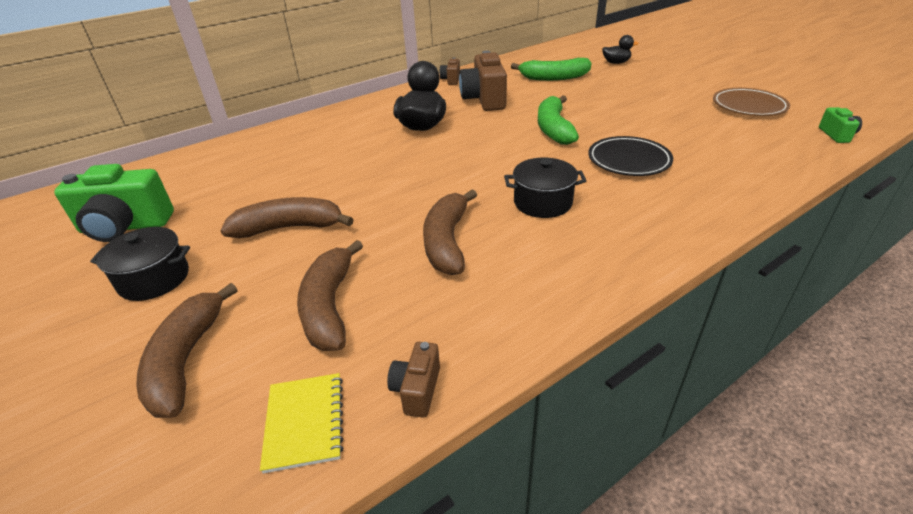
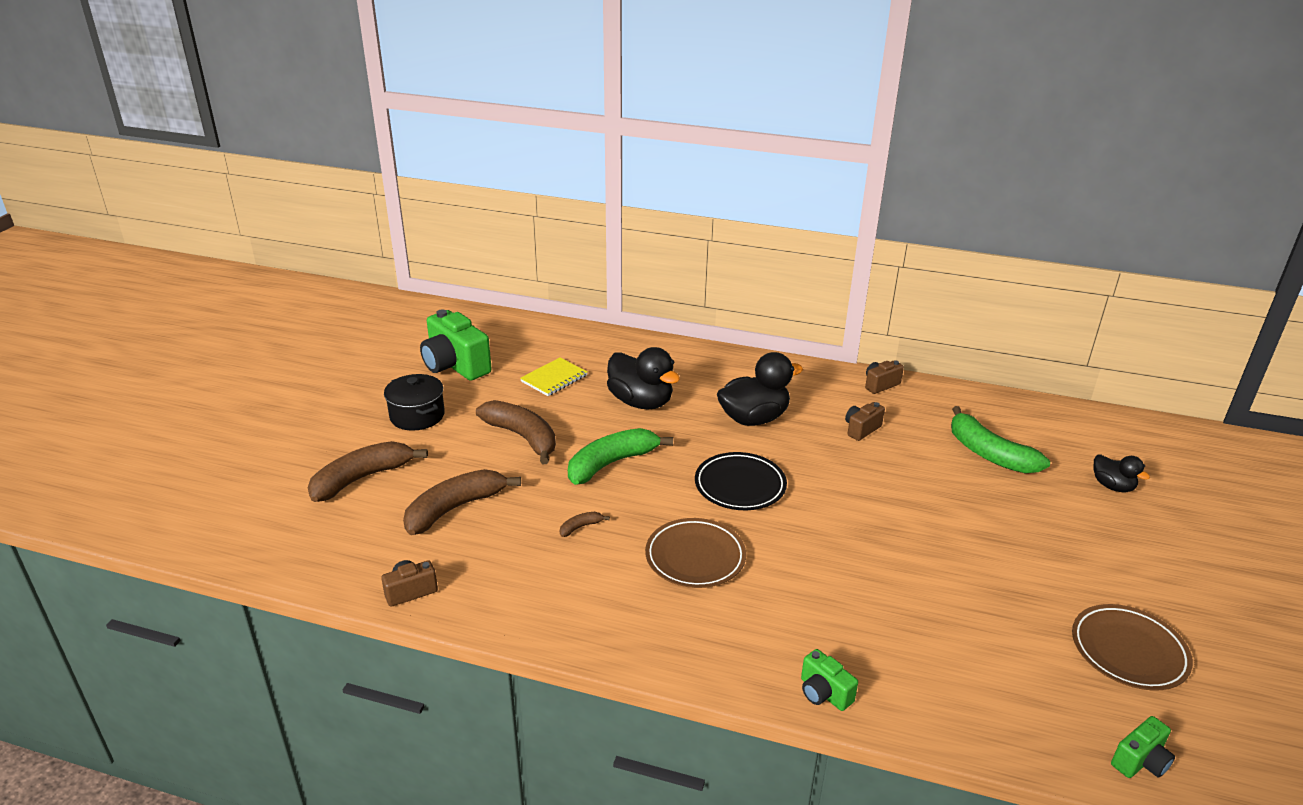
camera: 50 degrees right, 5 degrees down
yellow notebook [260,373,343,473] -> yellow notebook moved to [520,358,587,396]
brown banana [423,189,477,275] -> brown banana [560,512,610,537], size x0.42
brown camera [459,51,507,111] -> brown camera [845,402,885,441], size x0.50
black pot [504,158,586,218] -> brown plate [645,518,746,588]
green banana [538,96,579,145] -> green banana moved to [568,428,673,485]
black plate [588,136,673,176] -> black plate moved to [695,452,787,510]
none -> black duck [607,347,680,409]
none -> green camera [801,649,858,711]

